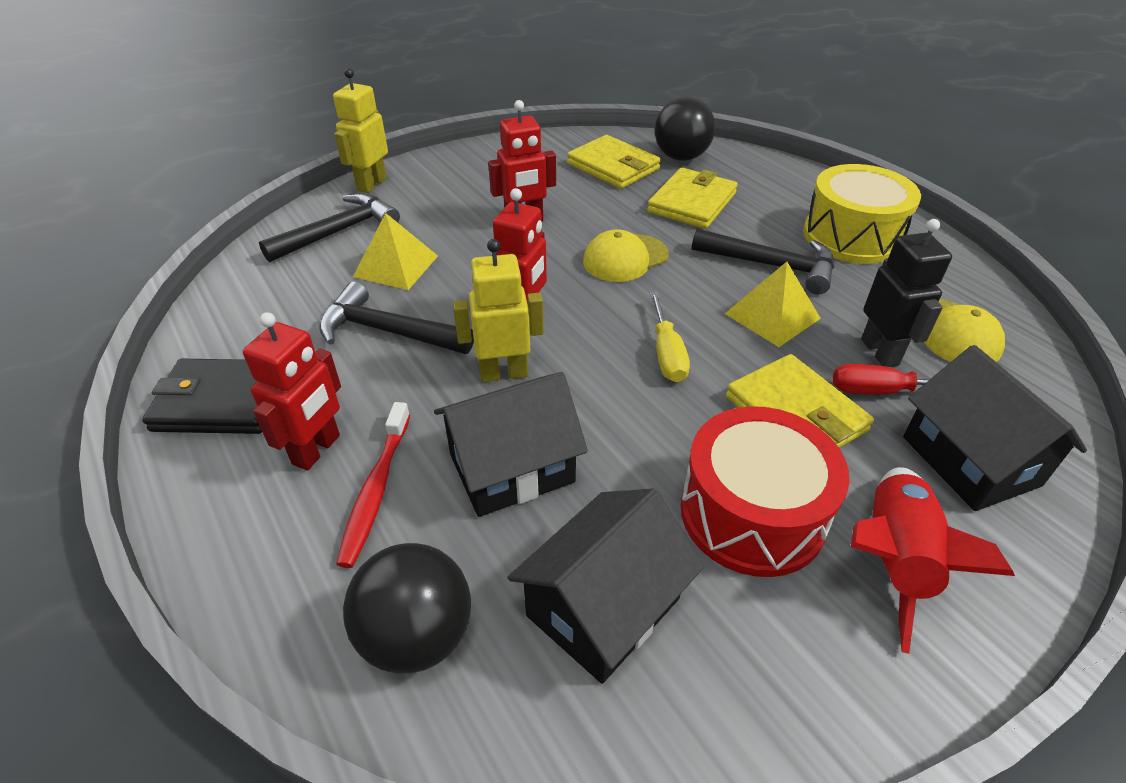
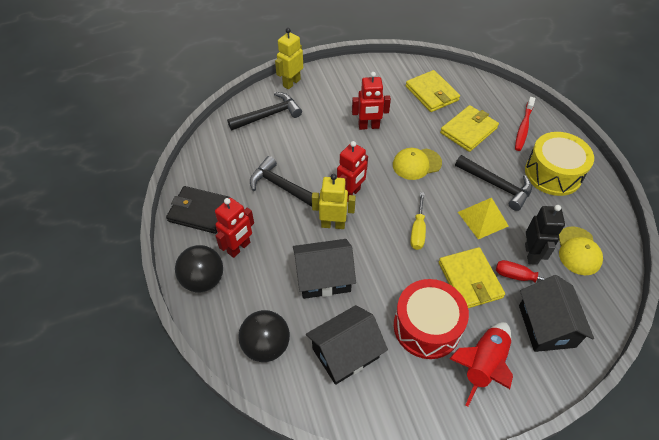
camera: 15 degrees right, 10 degrees up
red toothbrush [336,402,410,568] -> red toothbrush moved to [515,97,535,151]
yellow pyramid [353,213,438,290] -> none
black ball [655,97,715,161] -> black ball moved to [175,245,223,292]

